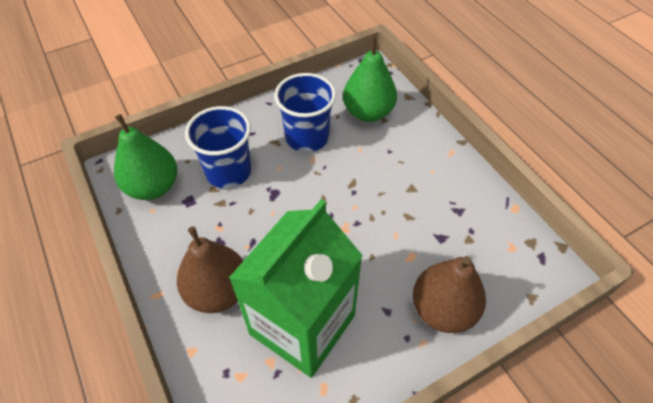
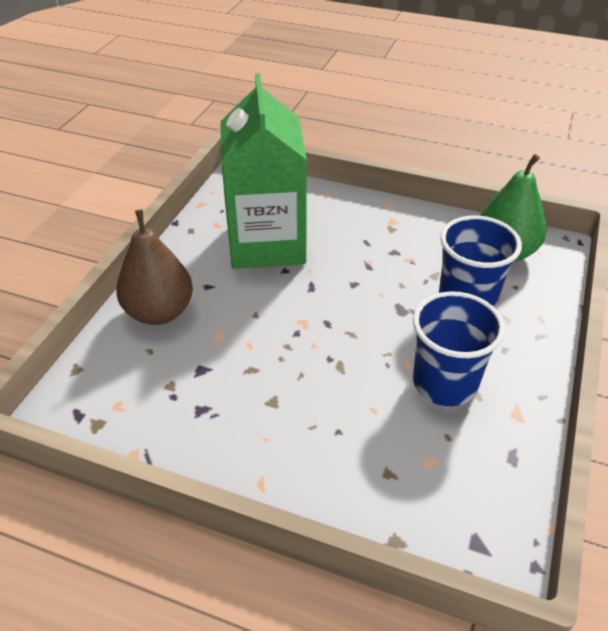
camera: 140 degrees right, 10 degrees down
brown pear [177,226,243,313] -> none
green pear [343,37,397,122] -> none

